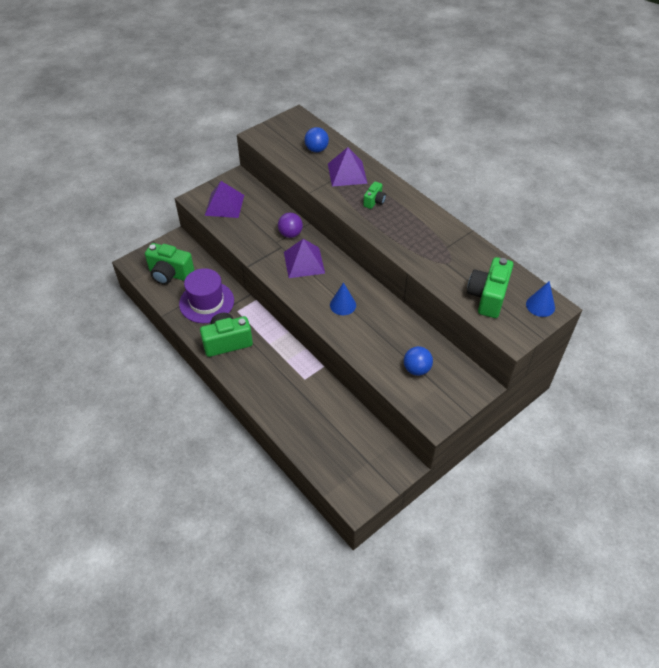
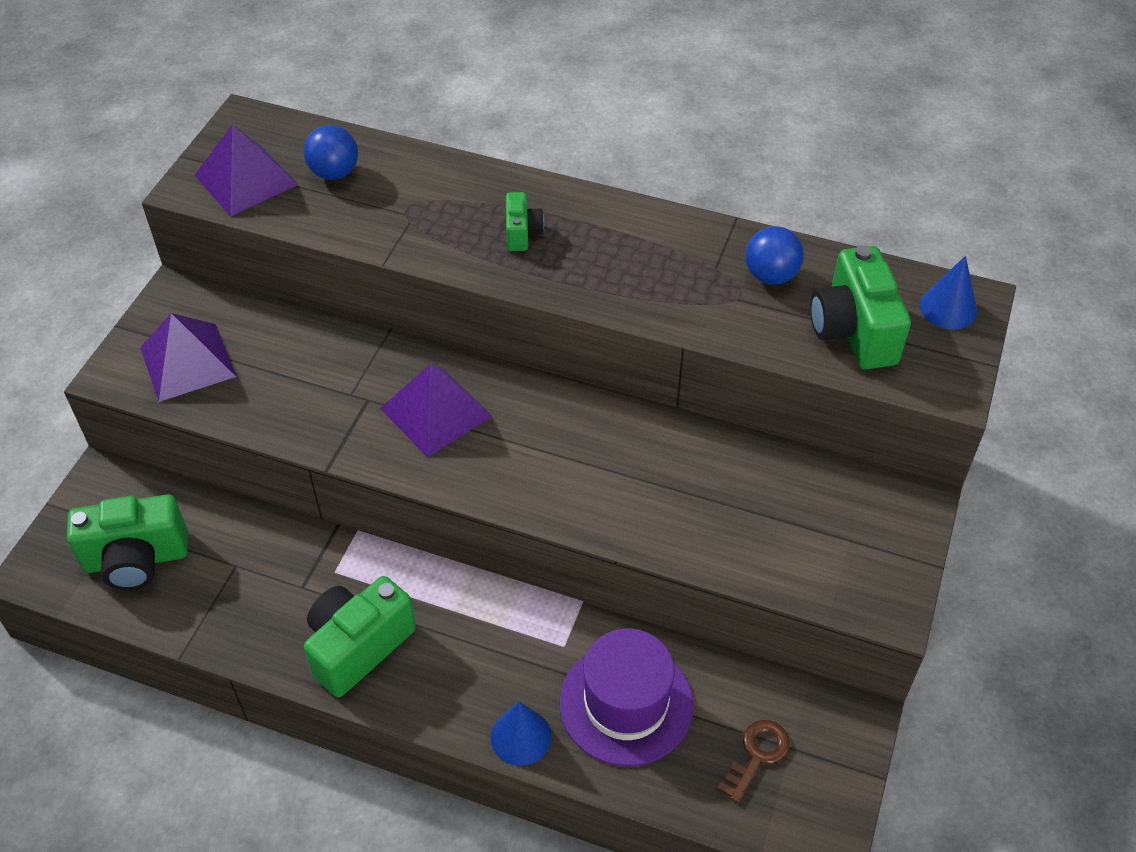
camera: 30 degrees left, 0 degrees up
purple hat [179,268,234,323] -> purple hat moved to [559,628,694,766]
purple ball [278,213,303,238] -> none
purple pyramid [328,147,368,187] -> purple pyramid moved to [195,125,298,217]
blue cone [330,282,356,315] -> blue cone moved to [491,701,552,766]
blue ball [404,346,433,376] -> blue ball moved to [745,226,804,284]
none -> brown key [717,720,790,803]

